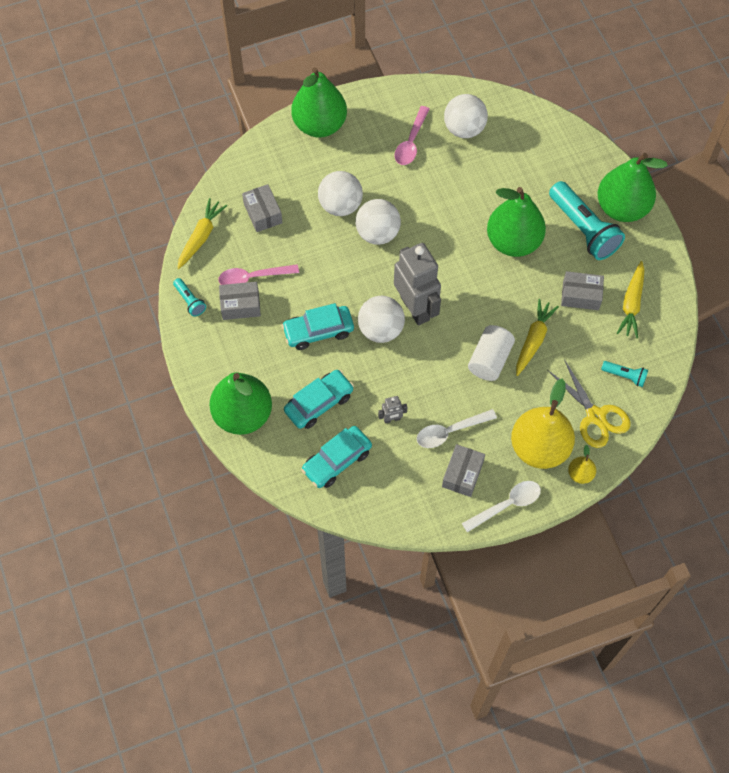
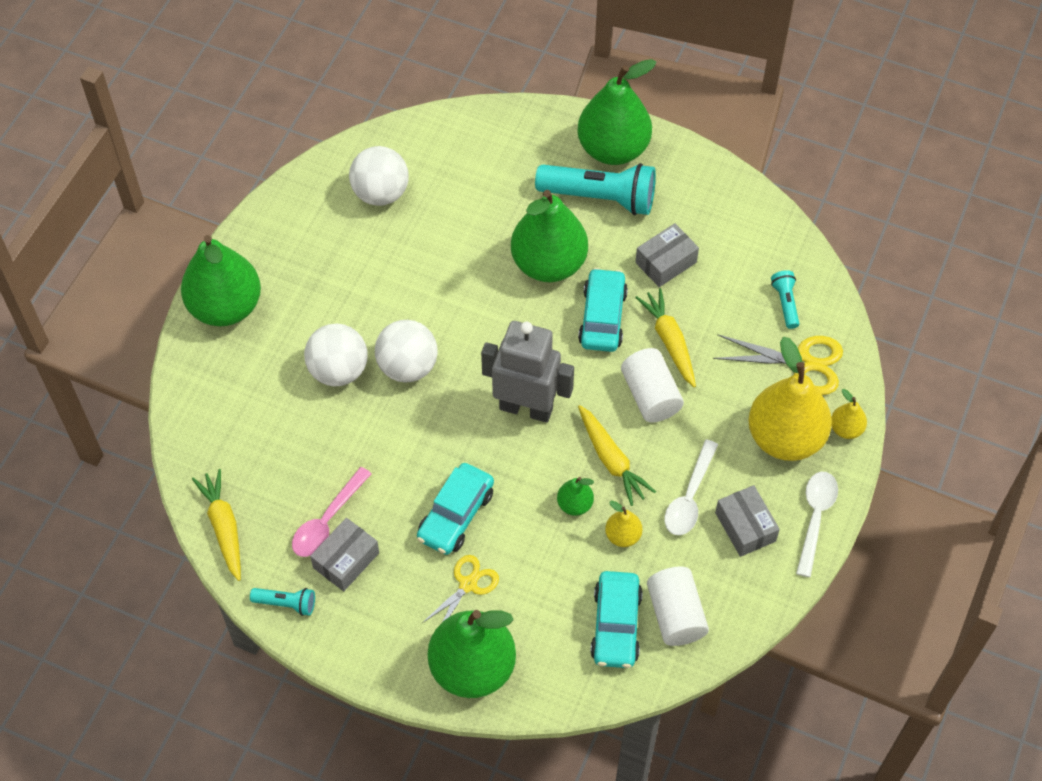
camera: 45 degrees left, 5 degrees down
grey box [242,184,283,232] -> none
turquoise car [284,370,354,429] -> turquoise car moved to [578,268,628,352]
white ball [358,296,405,343] -> none
grey robot [378,396,407,424] -> yellow pear [605,501,643,547]
pink spoon [395,106,429,165] -> none
turquoise flashlight [601,361,648,387] -> turquoise flashlight turned 75 degrees counterclockwise [771,270,799,329]
yellow carrot [617,261,645,338] -> yellow carrot moved to [578,405,656,506]
none -> yellow scissors [422,555,499,623]
none -> green pear [557,477,594,516]
none -> white cylinder [647,567,709,646]

